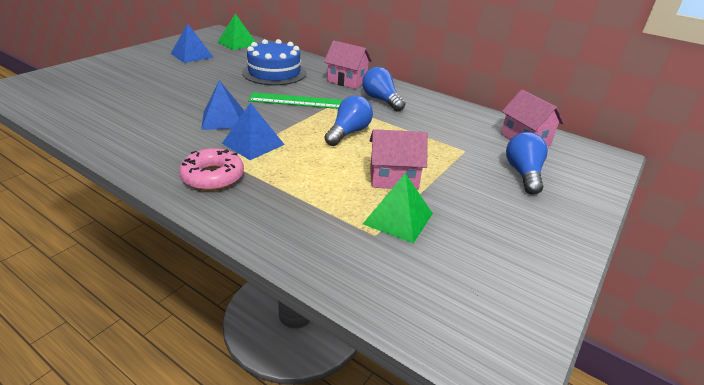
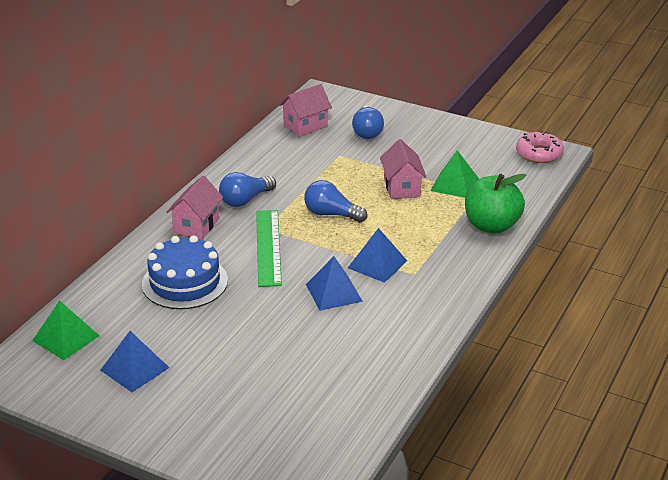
camera: 95 degrees left, 0 degrees up
pink donut [179,148,244,191] -> pink donut moved to [516,131,564,163]
blue light bulb [506,132,548,195] -> blue light bulb turned 90 degrees counterclockwise [352,106,384,139]
none -> green apple [465,174,526,234]

